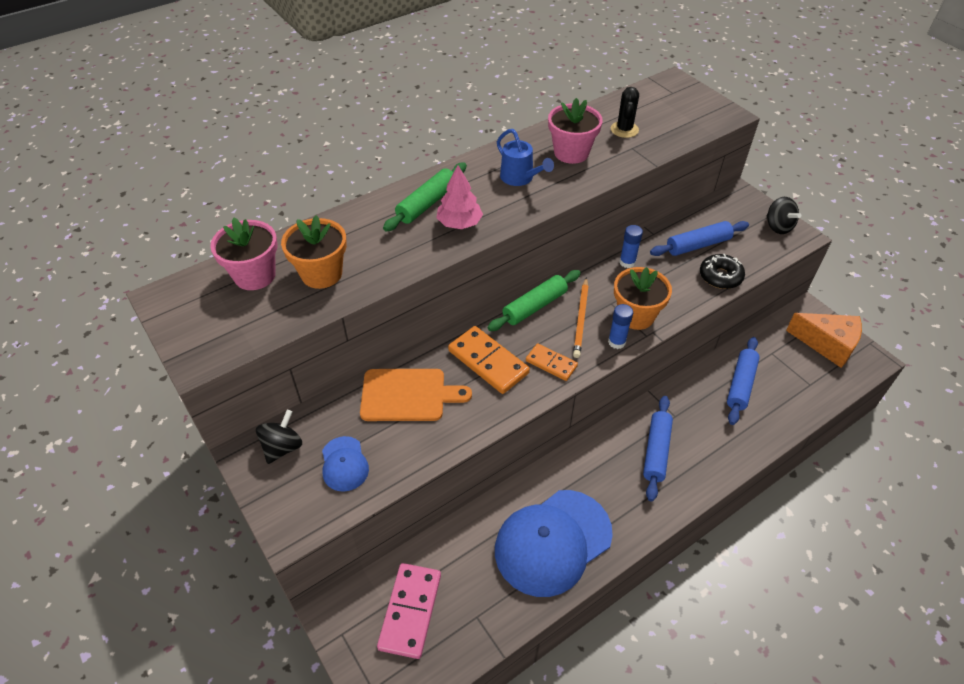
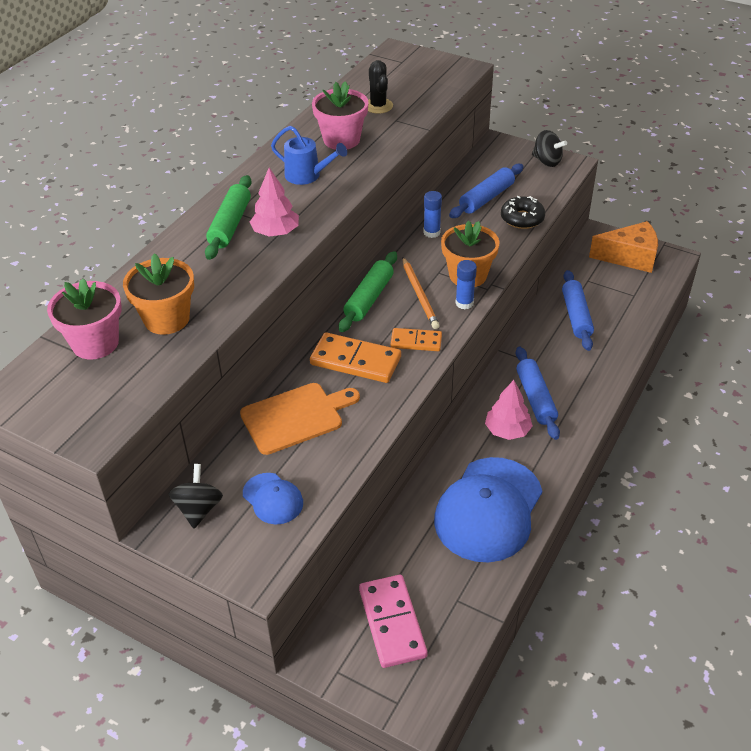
camera: 25 degrees left, 5 degrees down
none -> pink tree [485,380,533,440]

